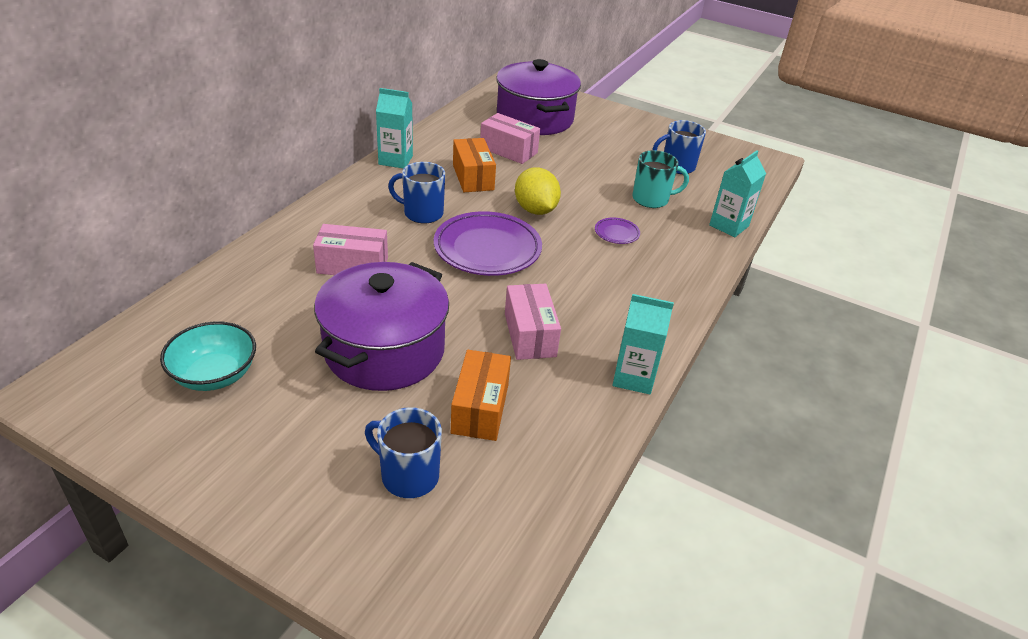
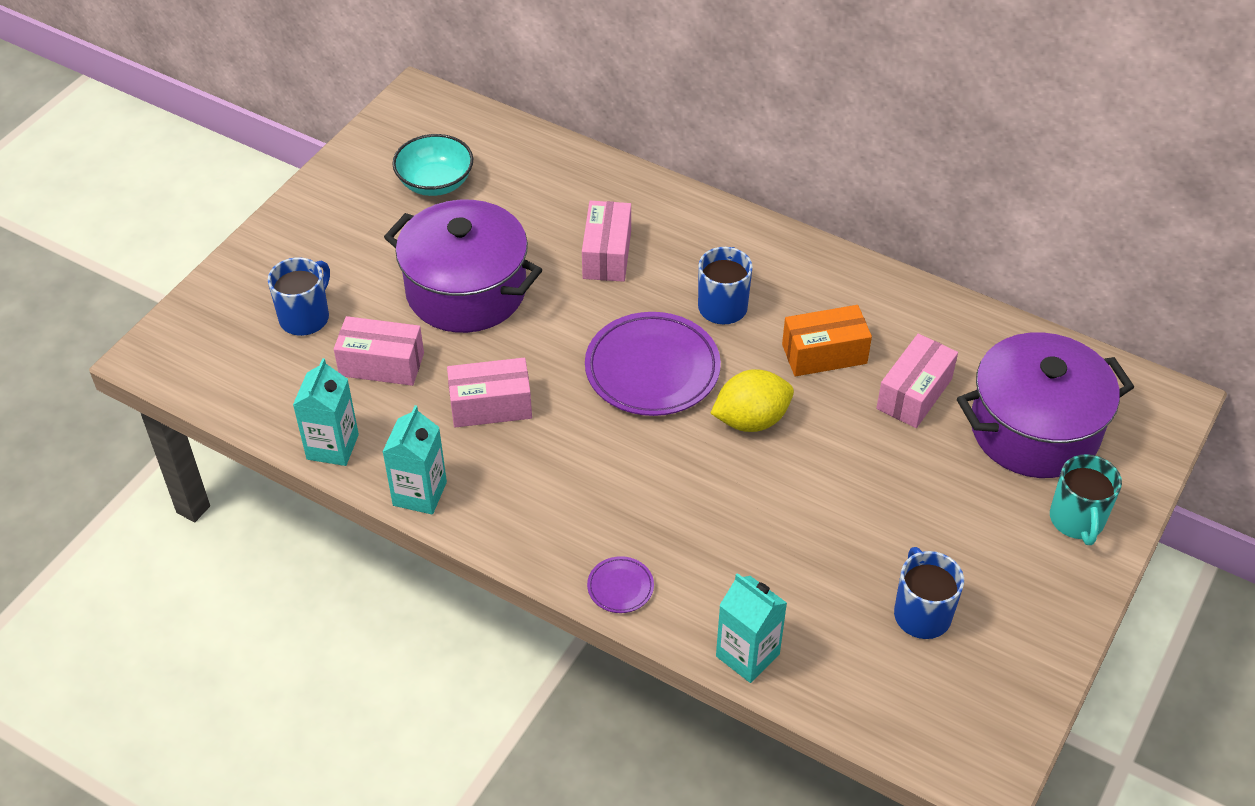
camera: 95 degrees right, 10 degrees up
turquoise carton [376,88,413,169] -> turquoise carton moved to [293,358,359,466]
orange box [451,350,511,441] -> pink box [334,316,424,386]
purple plate [595,218,640,244] -> purple plate moved to [587,556,654,613]
turquoise mug [632,150,689,208] -> turquoise mug moved to [1050,454,1122,545]

